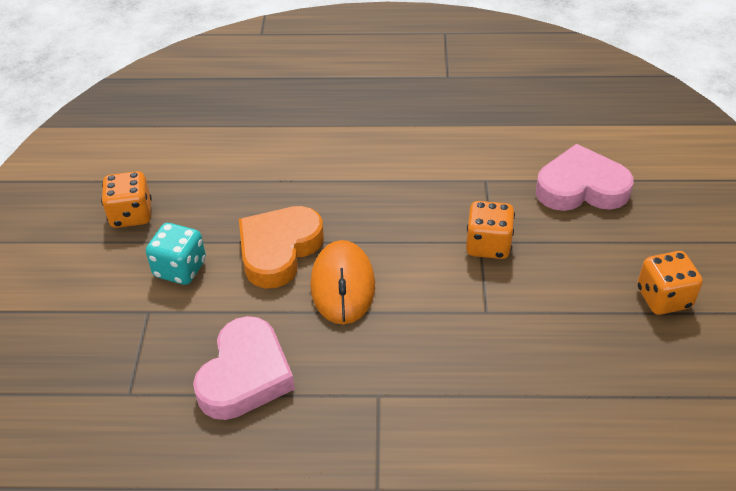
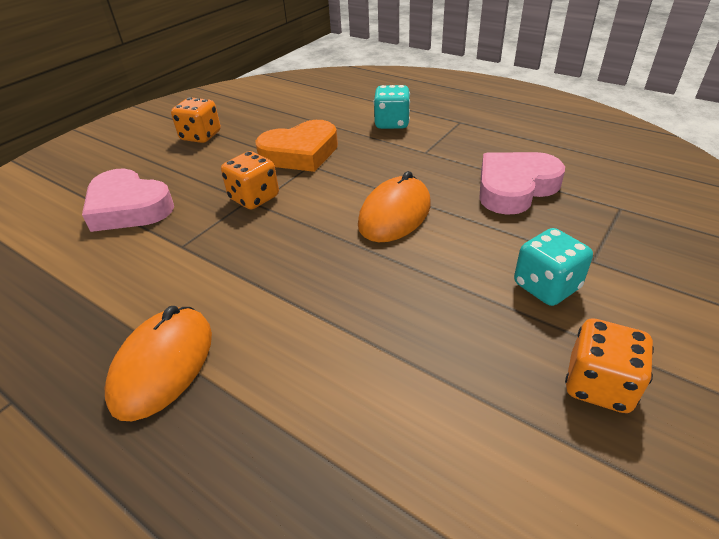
camera: 145 degrees left, 5 degrees down
orange heart [239,206,324,288] -> orange heart moved to [255,120,338,172]
none -> orange mouse [105,306,212,421]
none -> turquoise dice [373,85,410,129]

